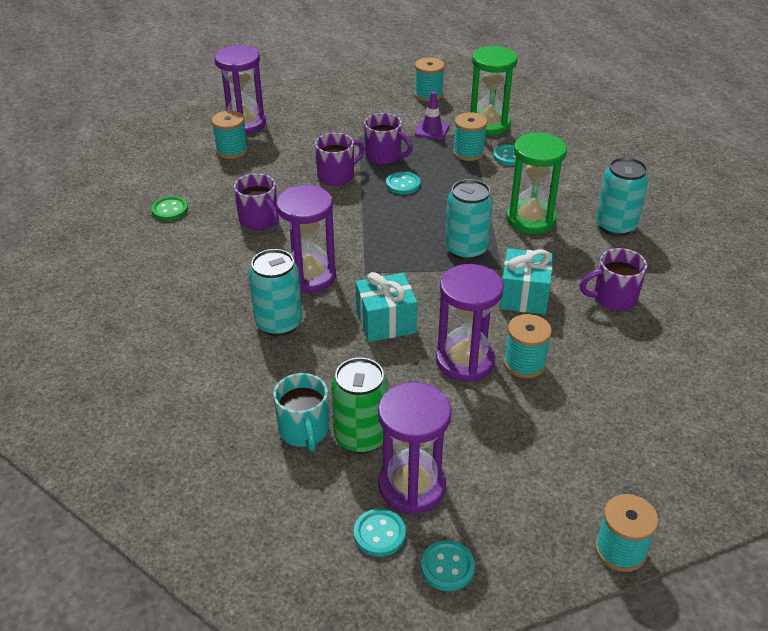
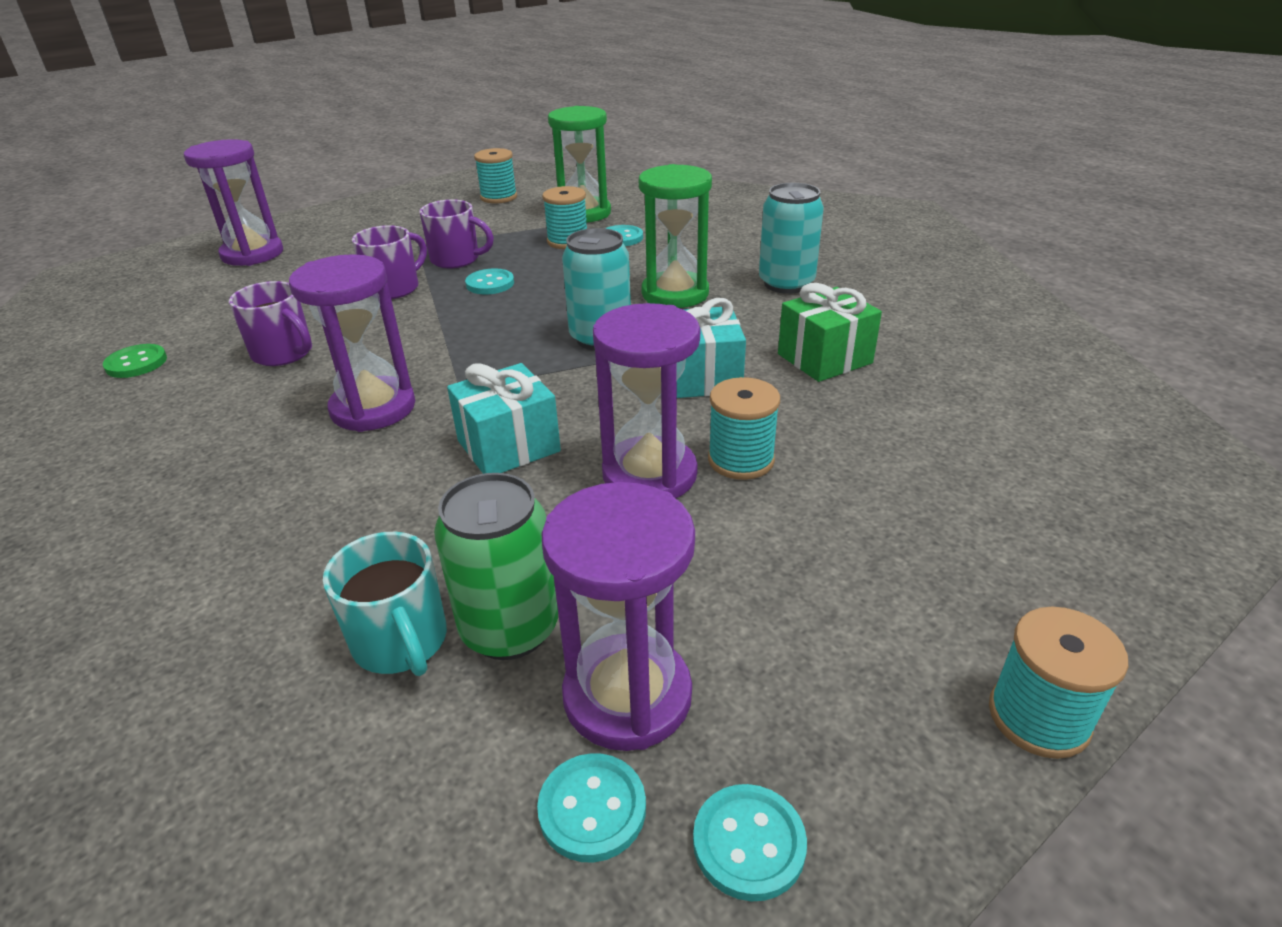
camera: 15 degrees left, 5 degrees down
turquoise spool [212,111,248,159] -> none
turquoise can [249,249,302,336] -> none
purple traffic cone [414,91,450,140] -> none
purple mug [580,248,647,311] -> green gift [778,283,882,382]

